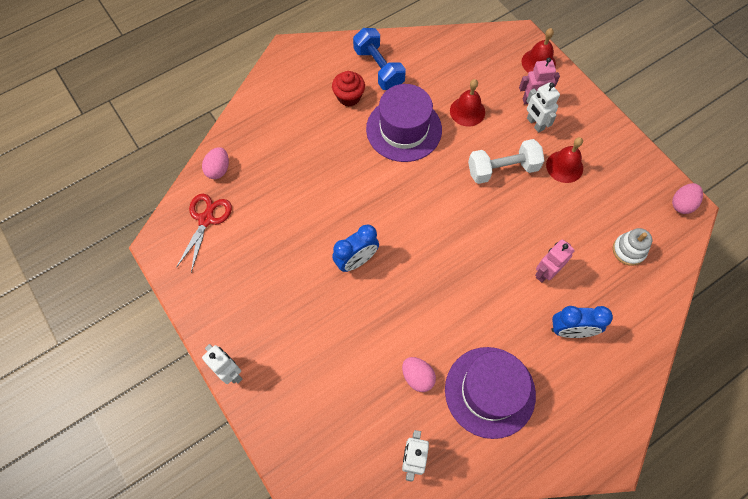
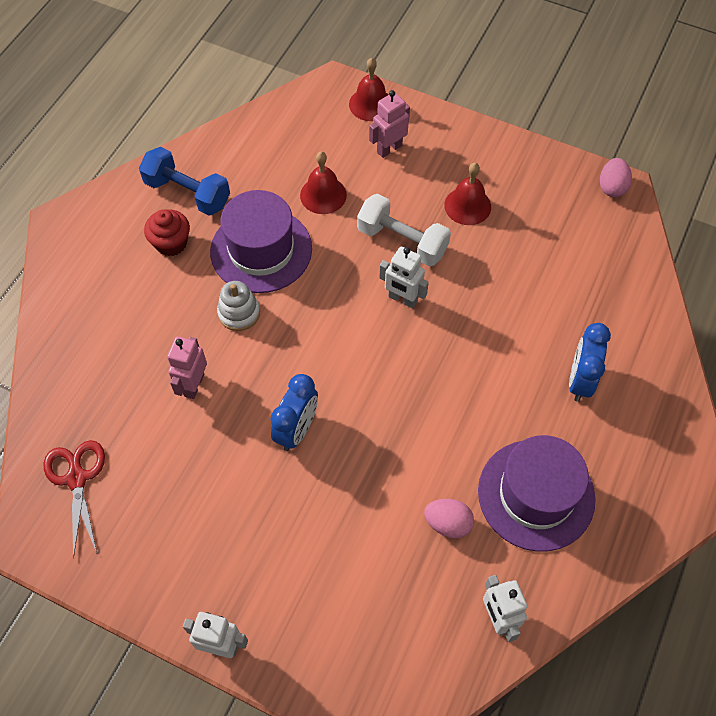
camera: 30 degrees left, 5 degrees down
pink egg [202,147,229,179] -> none
white dumbbell [468,139,544,184] -> white dumbbell turned 75 degrees clockwise [357,194,451,266]
white robot [526,82,560,133] -> white robot moved to [379,247,429,308]
pink robot [535,239,575,283] -> pink robot moved to [167,336,207,399]
blue clock [551,306,613,338] -> blue clock turned 135 degrees clockwise [569,323,611,402]
white stacking toy [613,228,652,266] -> white stacking toy moved to [217,281,260,331]

